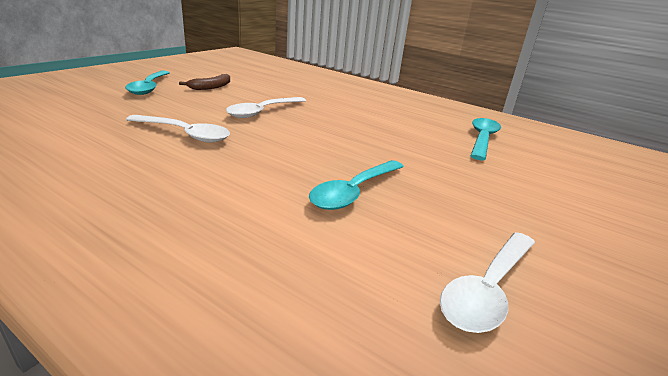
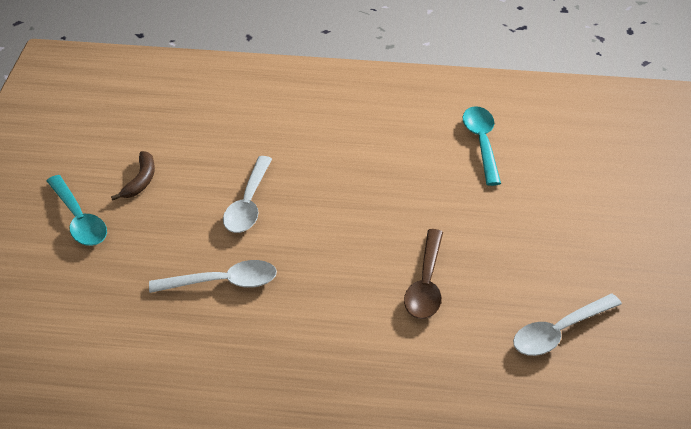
camera: 25 degrees left, 15 degrees up
turquoise spoon [309,160,404,210] -> brown spoon [404,229,443,319]
white spoon [440,232,535,333] -> white spoon turned 45 degrees clockwise [513,294,622,356]

